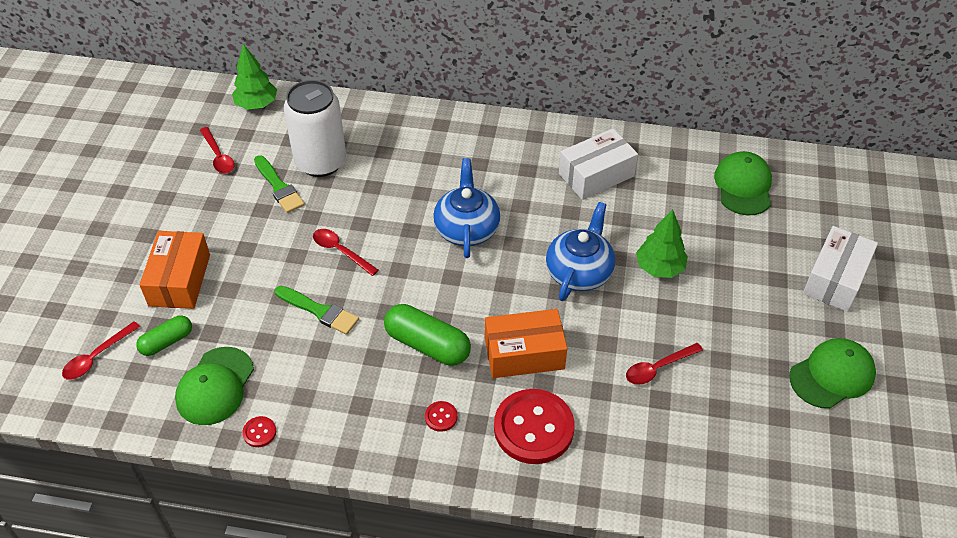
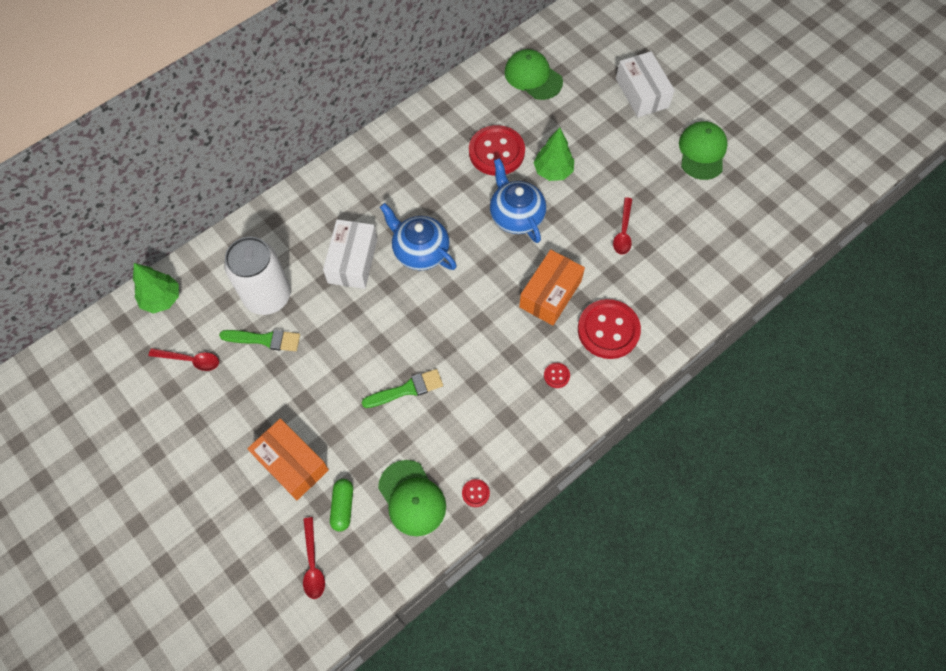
camera: 50 degrees left, 15 degrees up
red spoon [313,229,379,276] -> none
green capsule [384,304,471,366] -> none
white box [559,129,638,200] -> white box moved to [323,219,377,289]
none -> red button [469,125,525,176]

